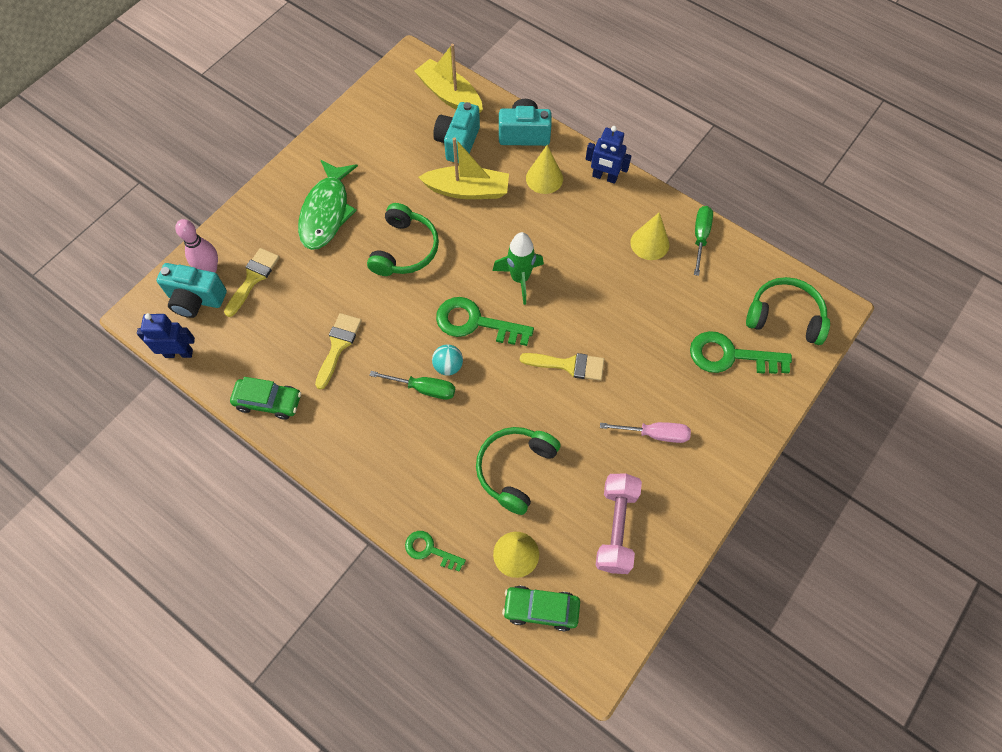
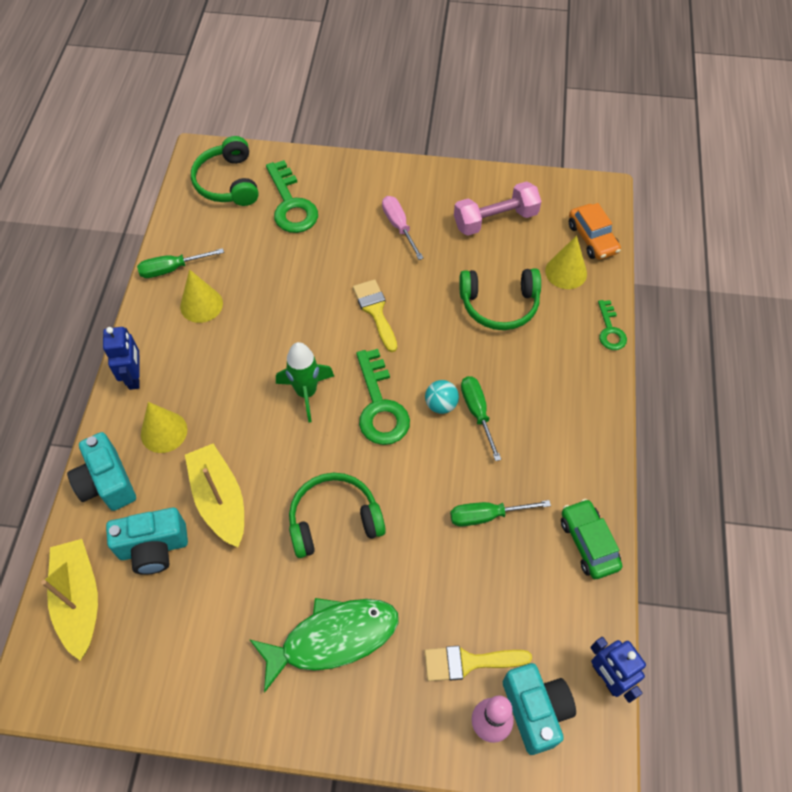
camera: 120 degrees left, 5 degrees down
yellow brush [315,313,362,389] -> green screwdriver [450,500,551,527]
yellow boat [414,44,483,113] -> yellow boat turned 150 degrees clockwise [41,539,98,660]
green car [502,586,580,631] -> orange car [569,203,621,260]

